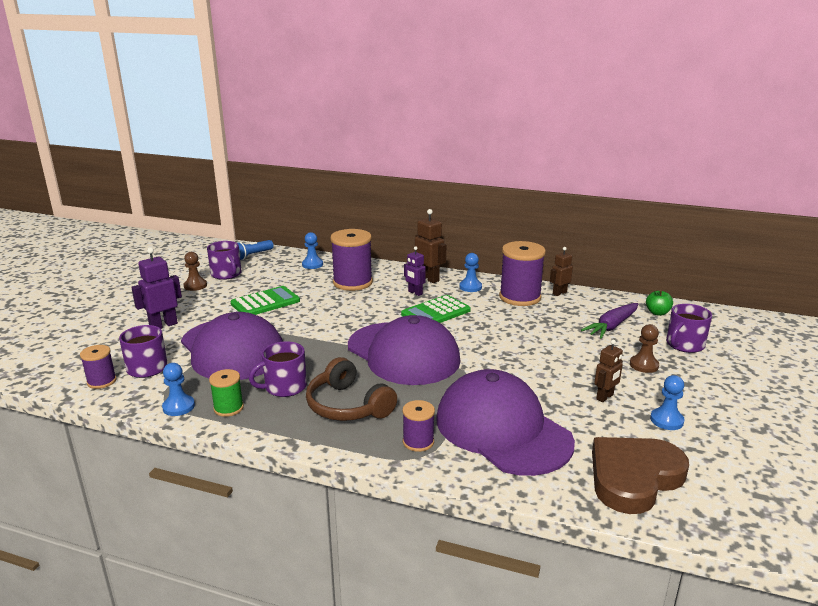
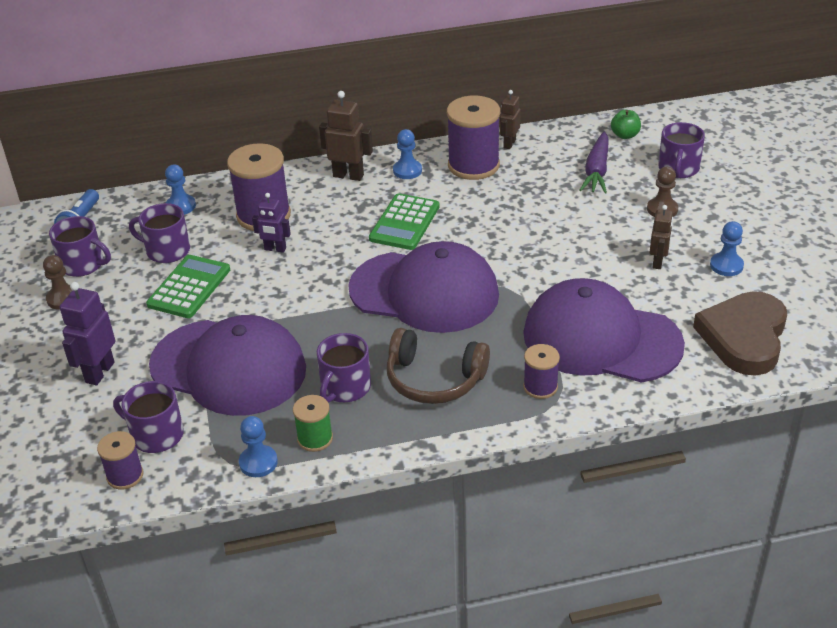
camera: 30 degrees left, 15 degrees up
purple robot [404,246,426,296] -> purple robot moved to [252,193,291,253]
none -> purple mug [129,203,190,263]

